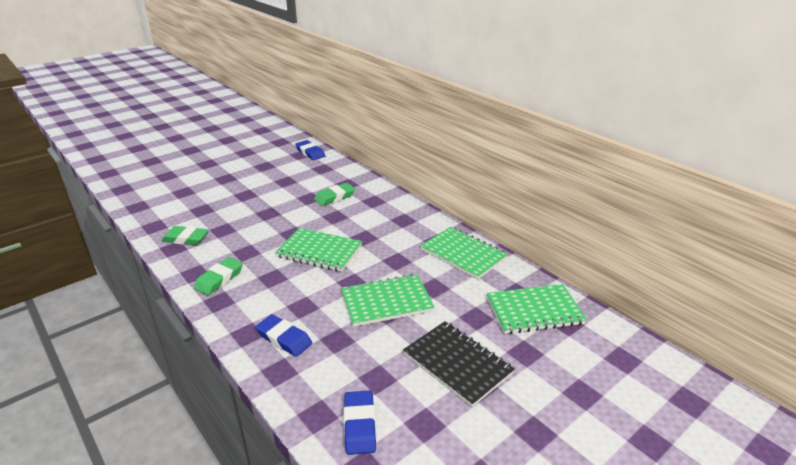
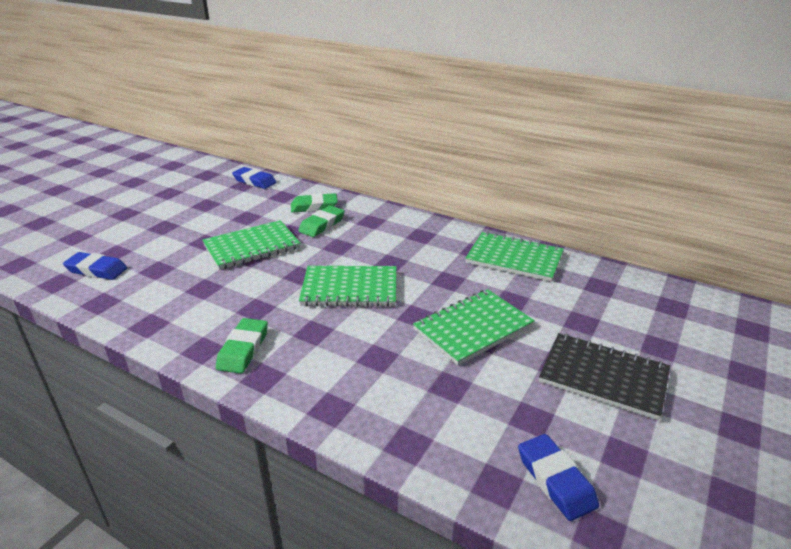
camera: 20 degrees left, 0 degrees up
green eraser [161,226,209,245] -> green eraser moved to [291,193,338,213]
blue eraser [256,314,312,357] -> blue eraser moved to [63,252,127,280]
green notebook [487,284,587,334] -> green notebook moved to [203,220,301,270]

